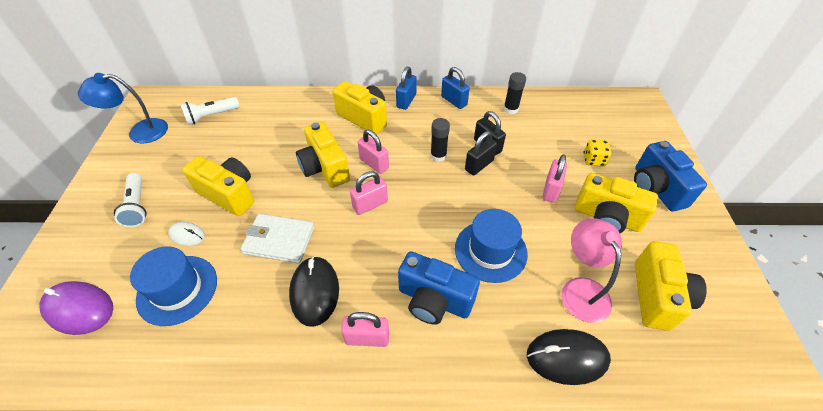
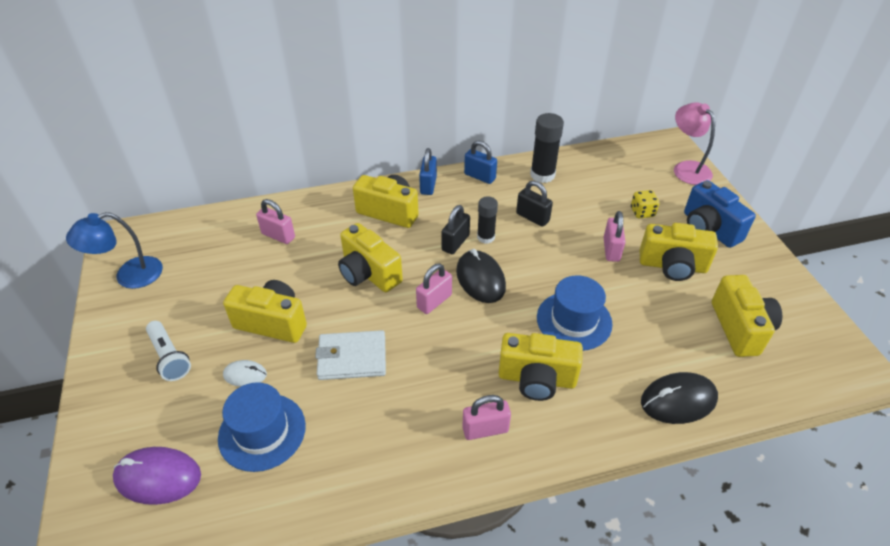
camera: 15 degrees left, 5 degrees down
white flashlight [180,97,240,125] -> none
black mouse [289,256,339,327] -> black mouse moved to [456,249,506,303]
pink padlock [358,130,389,174] -> pink padlock moved to [256,199,295,244]
blue camera [398,251,480,325] -> yellow camera [498,333,583,401]
black padlock [465,131,497,175] -> black padlock moved to [441,205,470,254]
black glue stick [504,72,526,114] -> black glue stick [530,113,564,183], size x1.53
pink lamp [562,218,622,323] -> pink lamp moved to [674,102,715,185]

